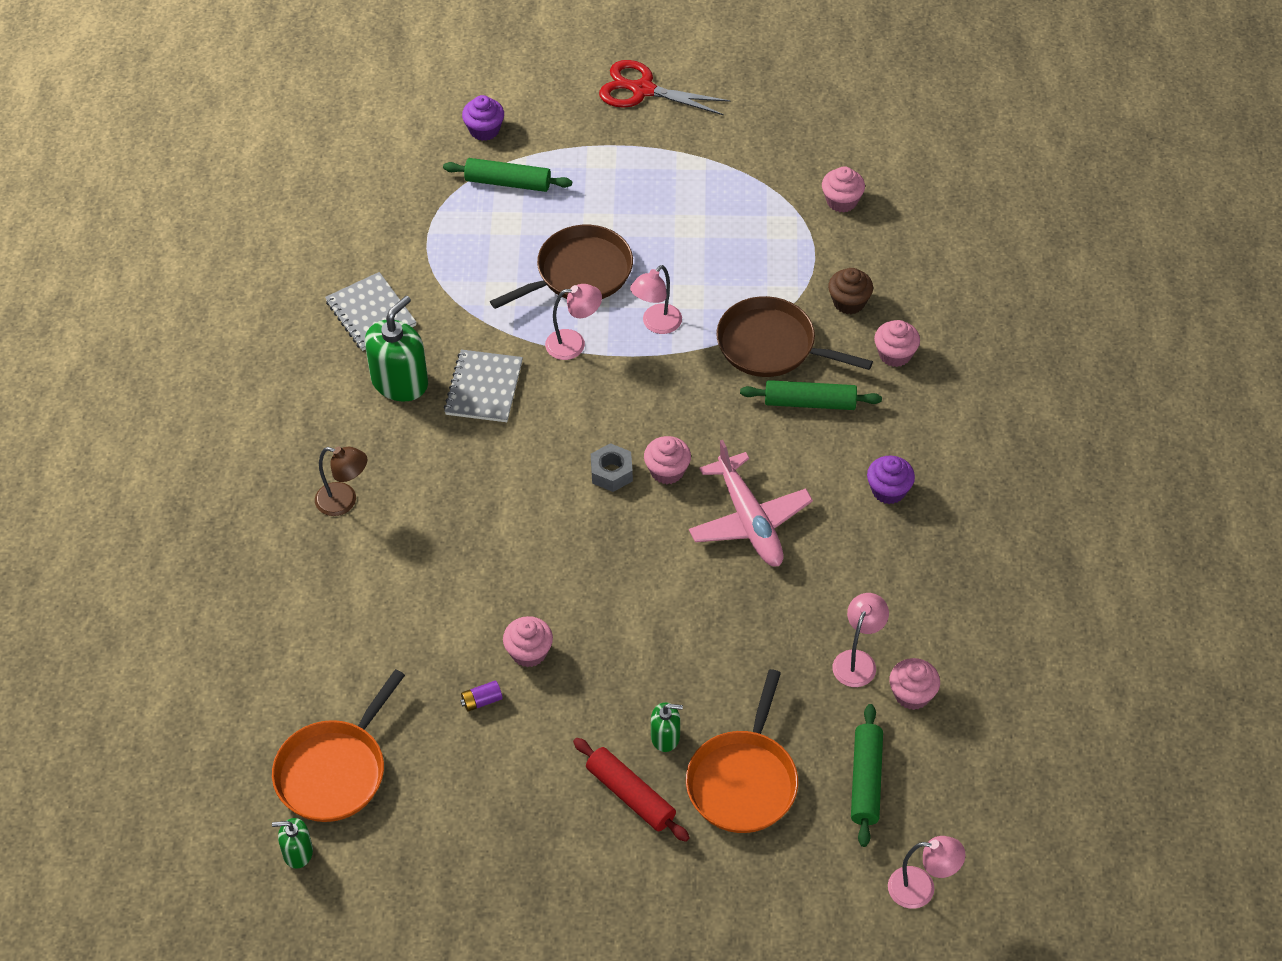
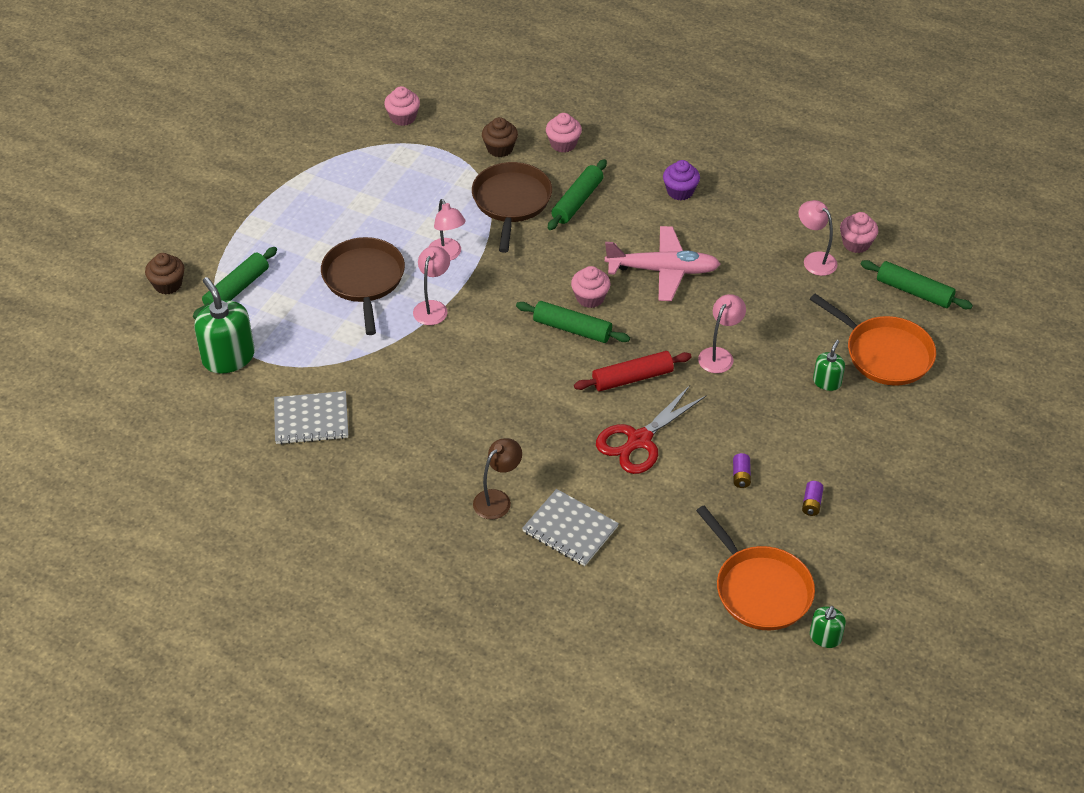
camera: 65 degrees left, 5 degrees down
green soap dispenser [365,296,428,402] -> green soap dispenser moved to [195,277,255,374]
grey notebook [444,350,523,422] -> grey notebook moved to [522,489,619,566]
purple cupcake [462,95,504,141] -> brown cupcake [145,253,184,295]
pink cupcake [503,616,553,667] -> none
red rolling pin [573,738,690,842] -> red rolling pin moved to [574,351,692,391]
grey nut [591,443,633,492] -> green rolling pin [516,301,630,343]
red scissors [599,60,730,116] -> red scissors moved to [596,385,707,474]
brown pan [716,296,873,377] -> brown pan turned 135 degrees clockwise [472,162,552,253]
pink lamp [888,836,966,909] -> pink lamp moved to [698,294,746,373]
none -> purple battery [802,481,824,516]

